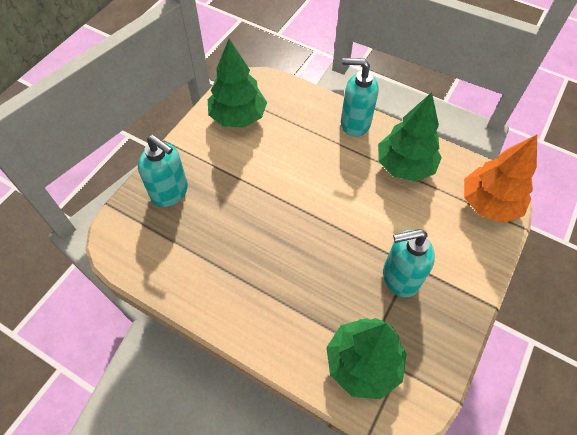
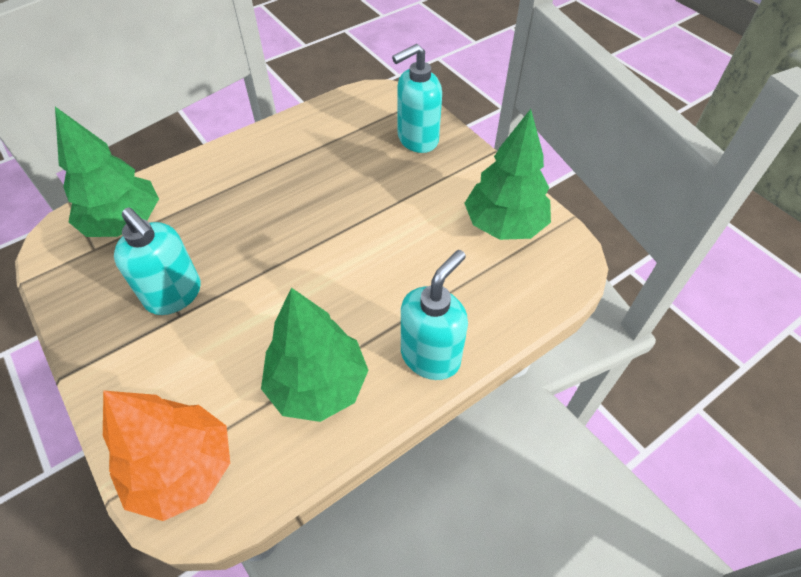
camera: 115 degrees right, 5 degrees down
turquoise soap dispenser [383,229,435,297] -> turquoise soap dispenser turned 120 degrees clockwise [114,207,201,315]

